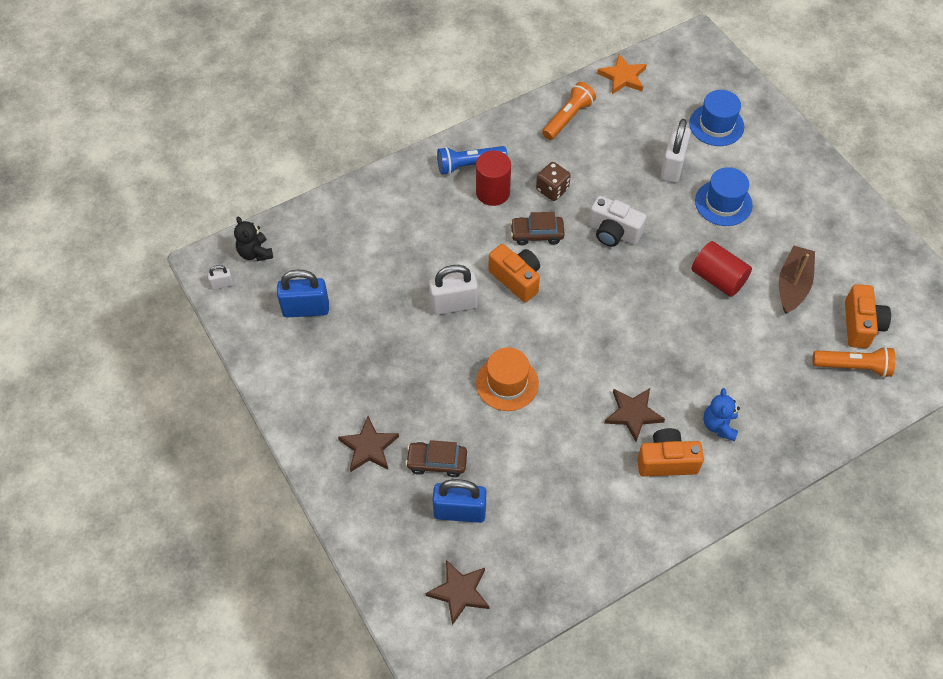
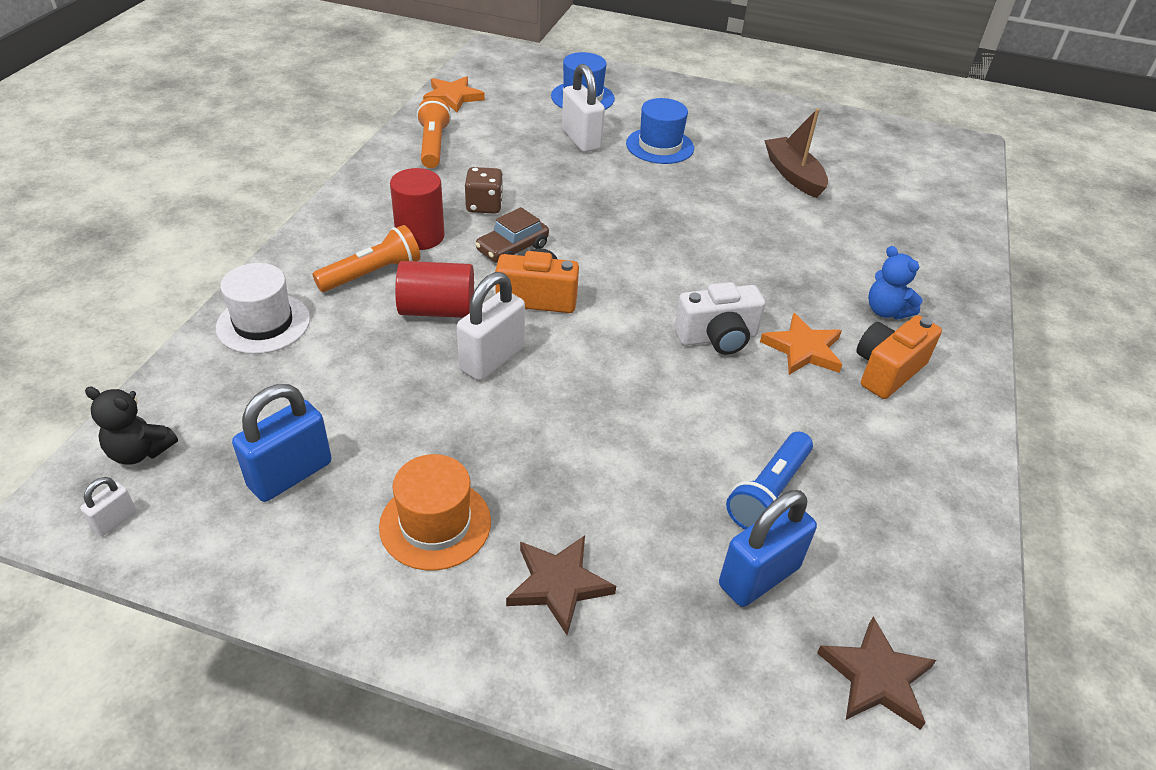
camera: 45 degrees left, 15 degrees down
brown car [405,440,467,477] -> none
blue flashlight [437,146,507,175] -> blue flashlight moved to [726,432,813,530]
orange hat [476,347,539,411] -> orange hat moved to [379,454,491,570]
white camera [589,196,647,247] -> white camera moved to [675,282,765,355]
brown star [604,388,665,442] -> orange star [760,313,842,375]
red cylinder [692,241,752,297] -> red cylinder moved to [395,261,474,318]
orange flashlight [813,347,895,377] -> orange flashlight moved to [313,225,420,292]
orange camera [845,284,891,348] -> none
none -> white hat [216,263,310,354]

